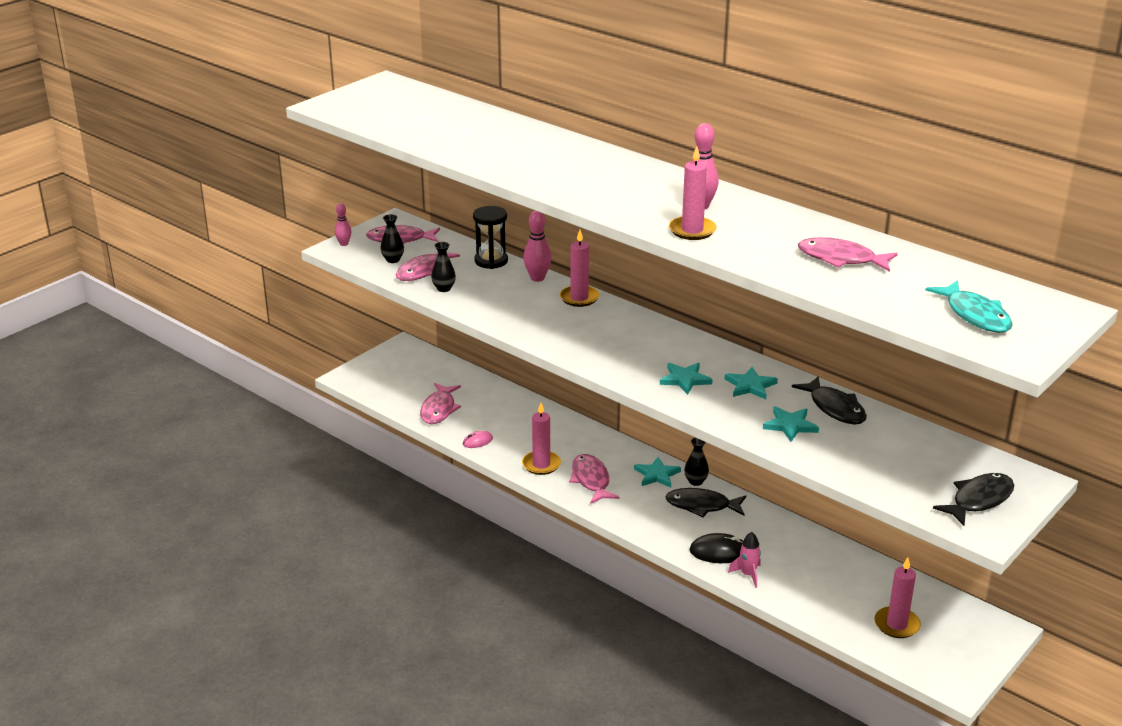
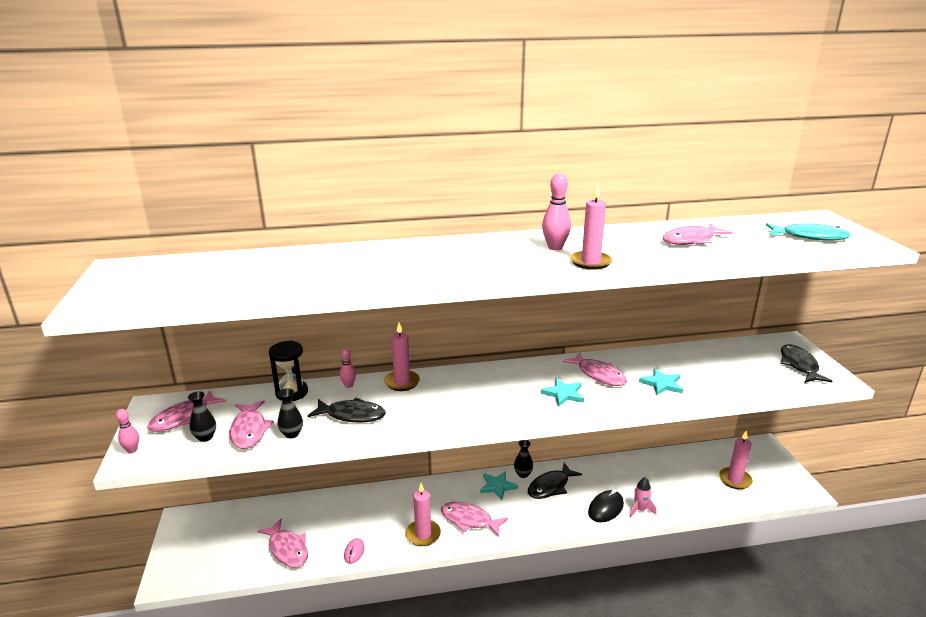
camera: 50 degrees left, 5 degrees down
pink bowling pin [523,211,551,282] -> pink bowling pin [340,348,356,388], size x0.62
turquoise star [725,367,778,399] -> pink fish [562,352,627,386]
black fish [792,376,867,424] -> black fish moved to [308,397,386,423]

